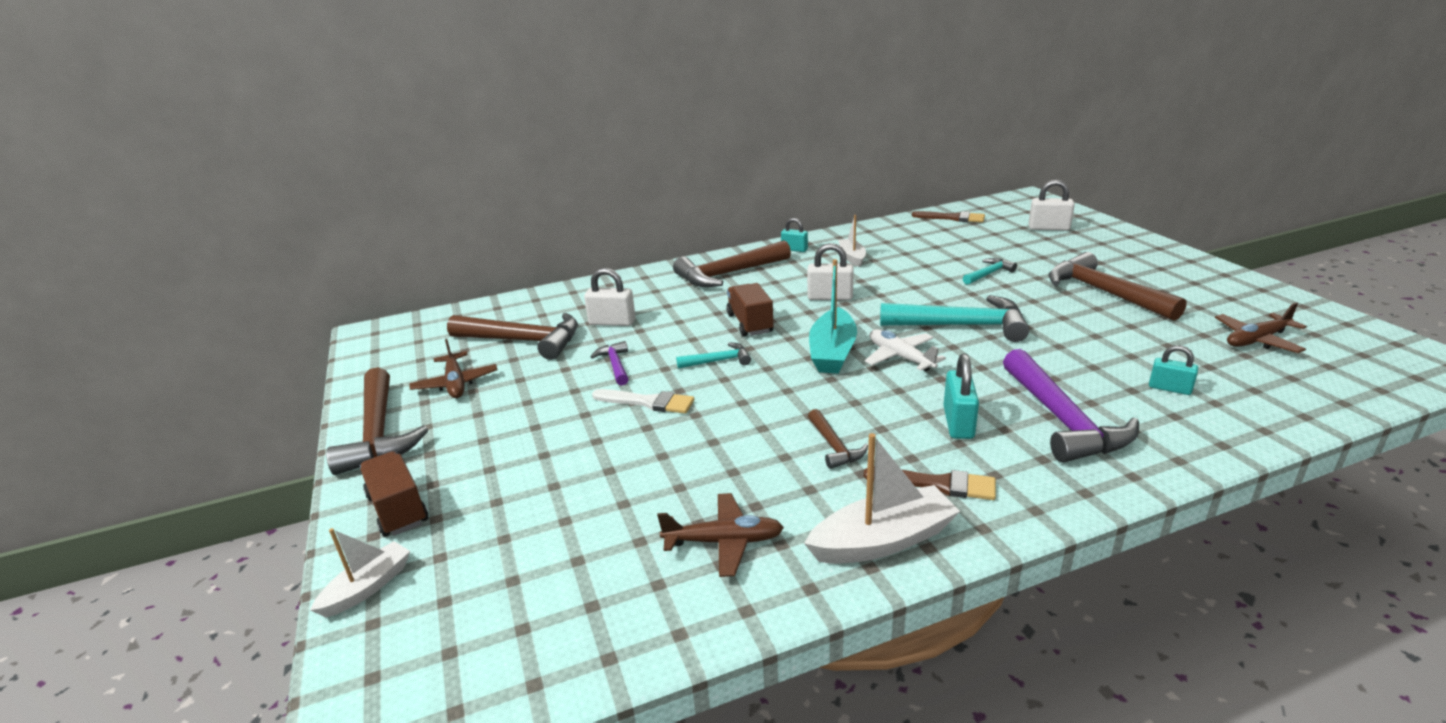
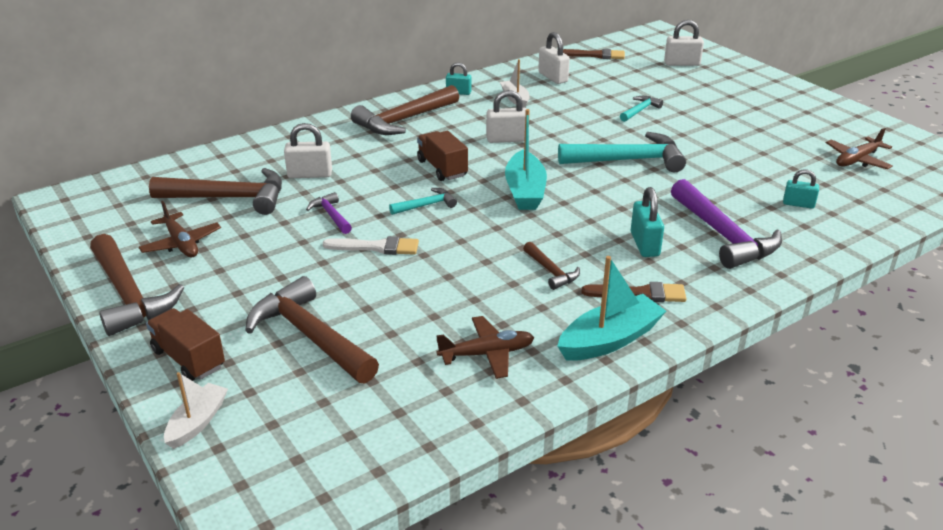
camera: 15 degrees left, 5 degrees up
white boat [804,433,960,564] -> turquoise boat [557,256,666,361]
white plane [865,329,946,371] -> none
brown hammer [1049,252,1187,321] -> brown hammer moved to [245,276,379,383]
none -> white padlock [538,32,570,84]

